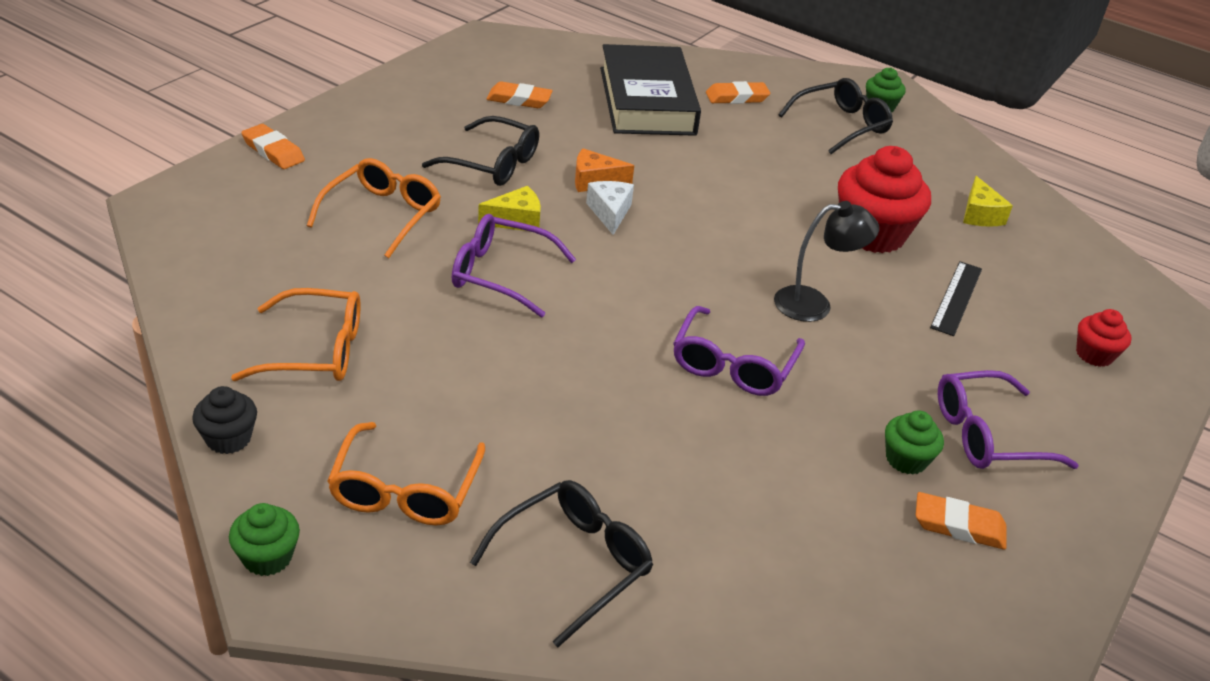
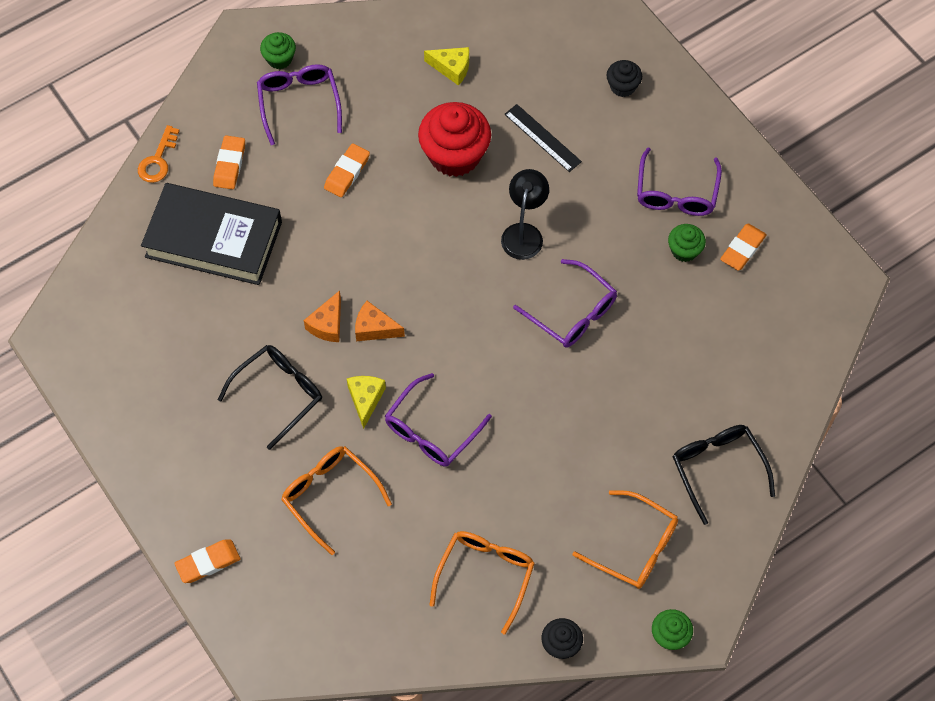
camera: 65 degrees left, 25 degrees up
orange eraser [486,81,553,108] -> orange eraser moved to [324,143,370,197]
white cheese [586,181,634,235] -> orange cheese [355,301,405,341]
black glasses [778,78,893,154] -> purple glasses [257,64,342,145]
red cupcake [1076,309,1132,367] -> black cupcake [606,60,642,97]
none -> orange key [138,125,179,183]

